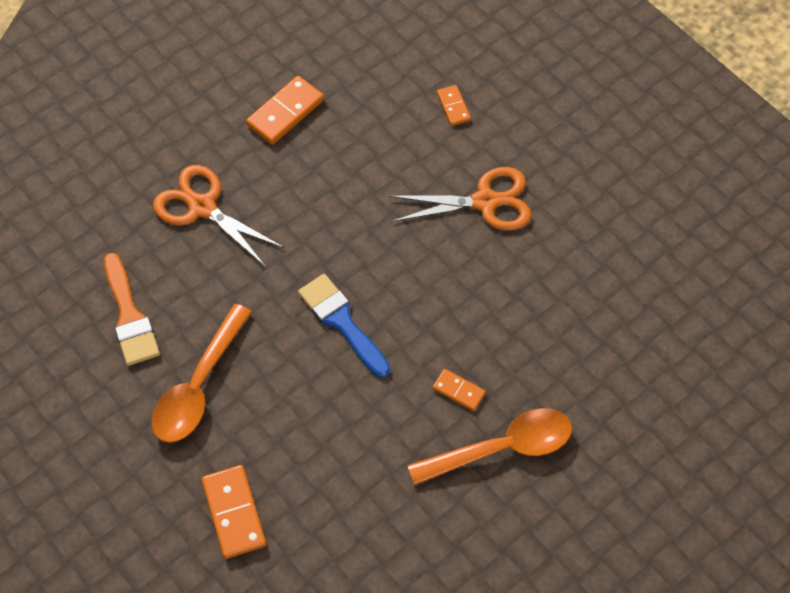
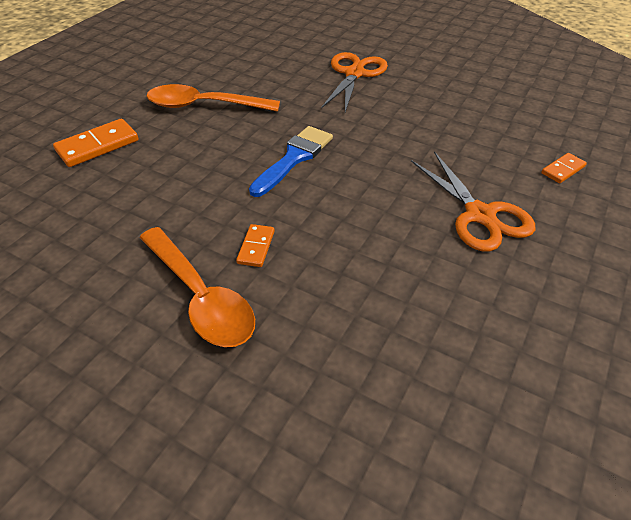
camera: 70 degrees right, 15 degrees down
orange brush [104,253,160,366] -> none
orange domino [246,76,324,145] -> none

